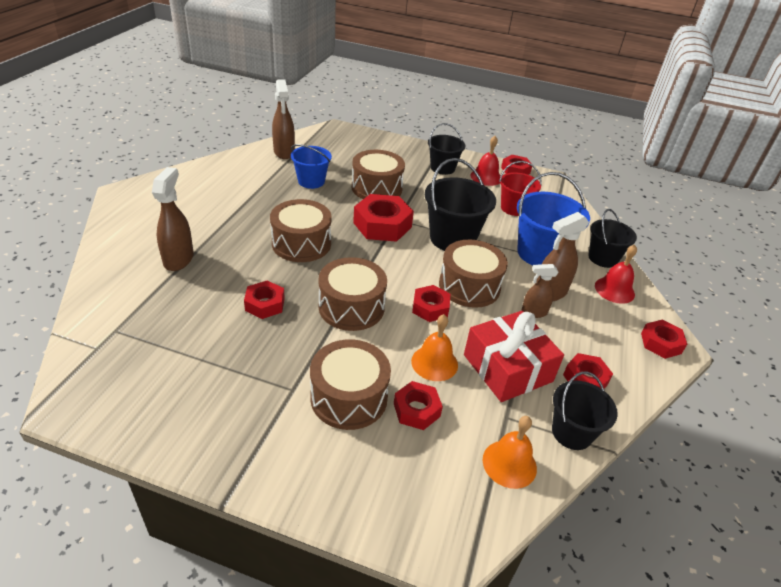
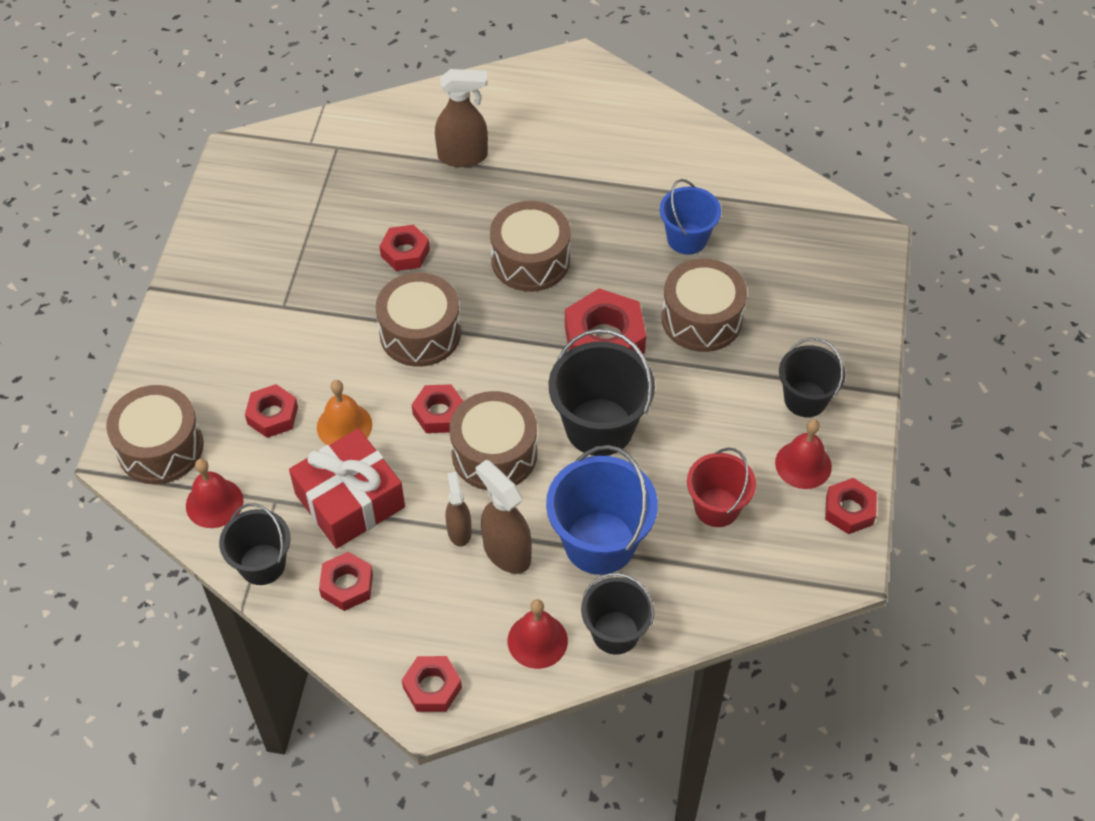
camera: 85 degrees right, 15 degrees up
brown spray bottle [272,79,295,159] -> none
brown drum [310,339,391,430] -> brown drum moved to [106,385,204,484]
orange bell [483,416,537,489] -> red bell [186,459,243,528]

